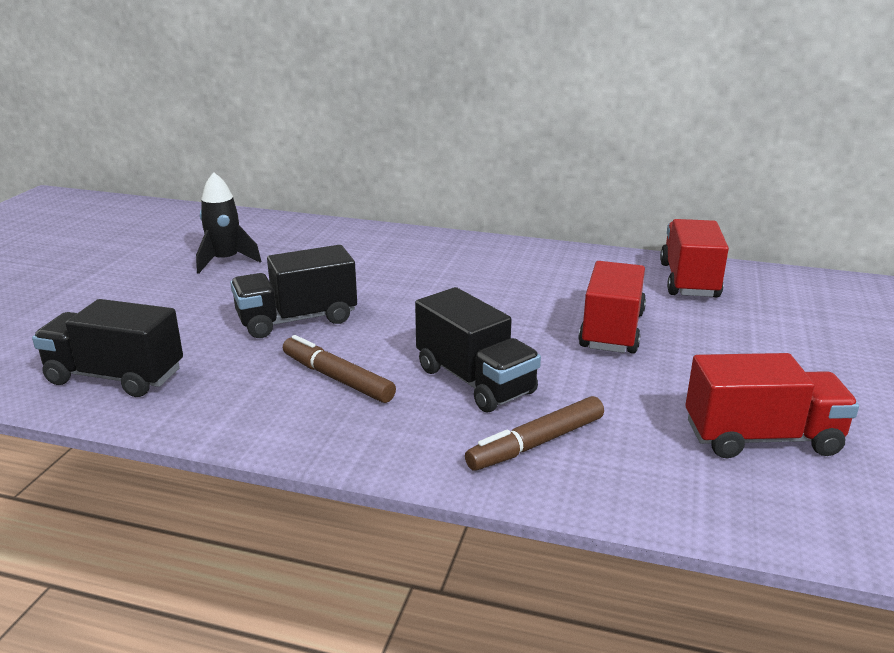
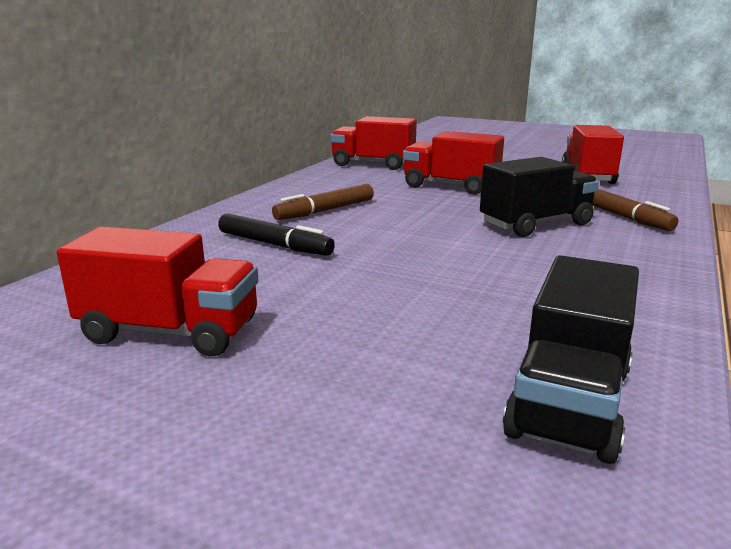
camera: 80 degrees left, 5 degrees down
black rocket [196,172,262,274] -> red truck [57,227,258,356]
black truck [230,245,357,338] -> none
brown marker [283,335,396,403] -> brown marker moved to [272,184,374,220]
none -> black marker [218,214,335,256]

